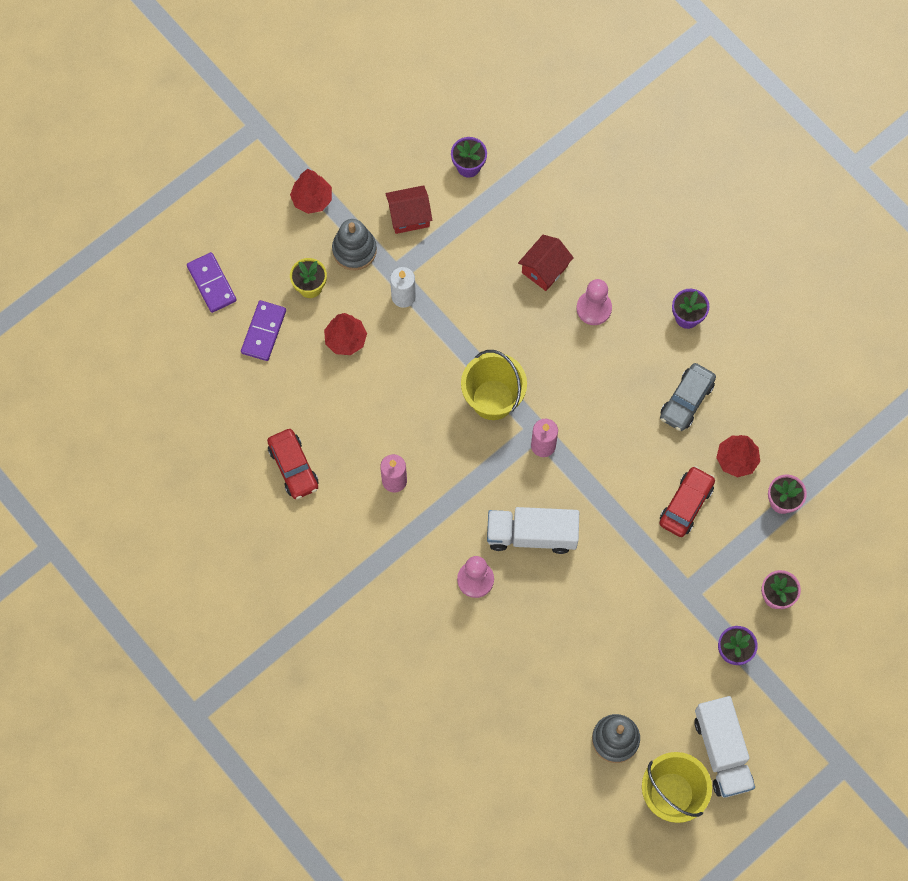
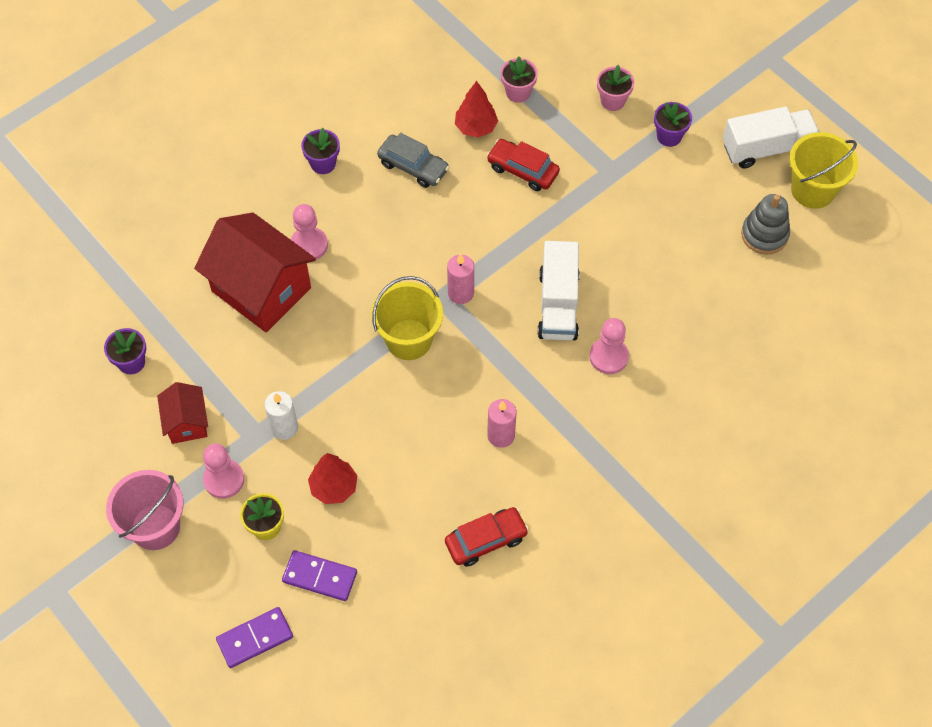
camera: 90 degrees left, 10 degrees down
red tree [290,169,332,214] -> pink bucket [106,470,183,550]
grey stacking toy [332,219,377,270] -> pink pawn [203,443,244,499]
red house [518,235,574,291] -> red house [194,213,316,332], size x1.96

